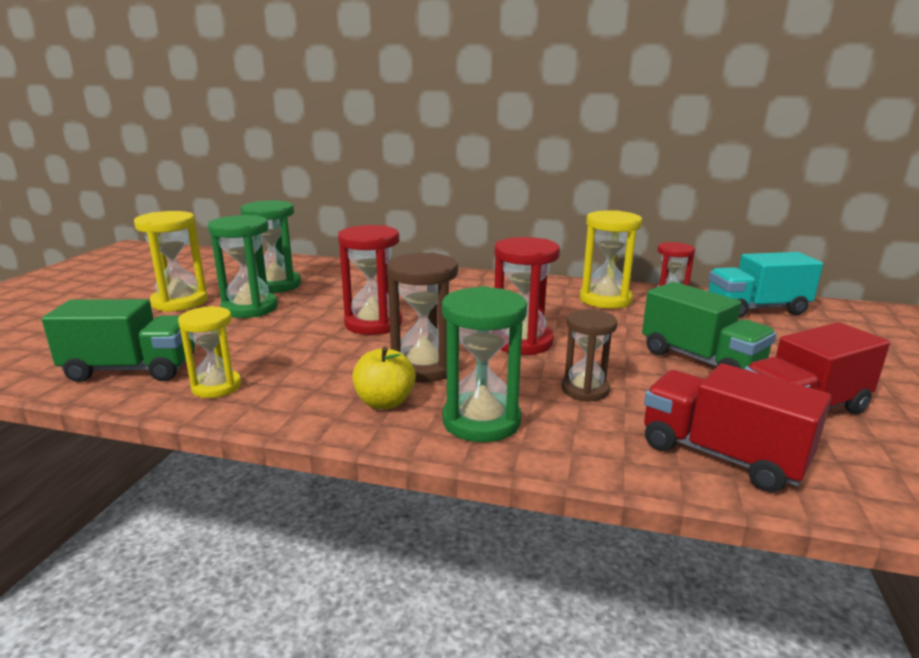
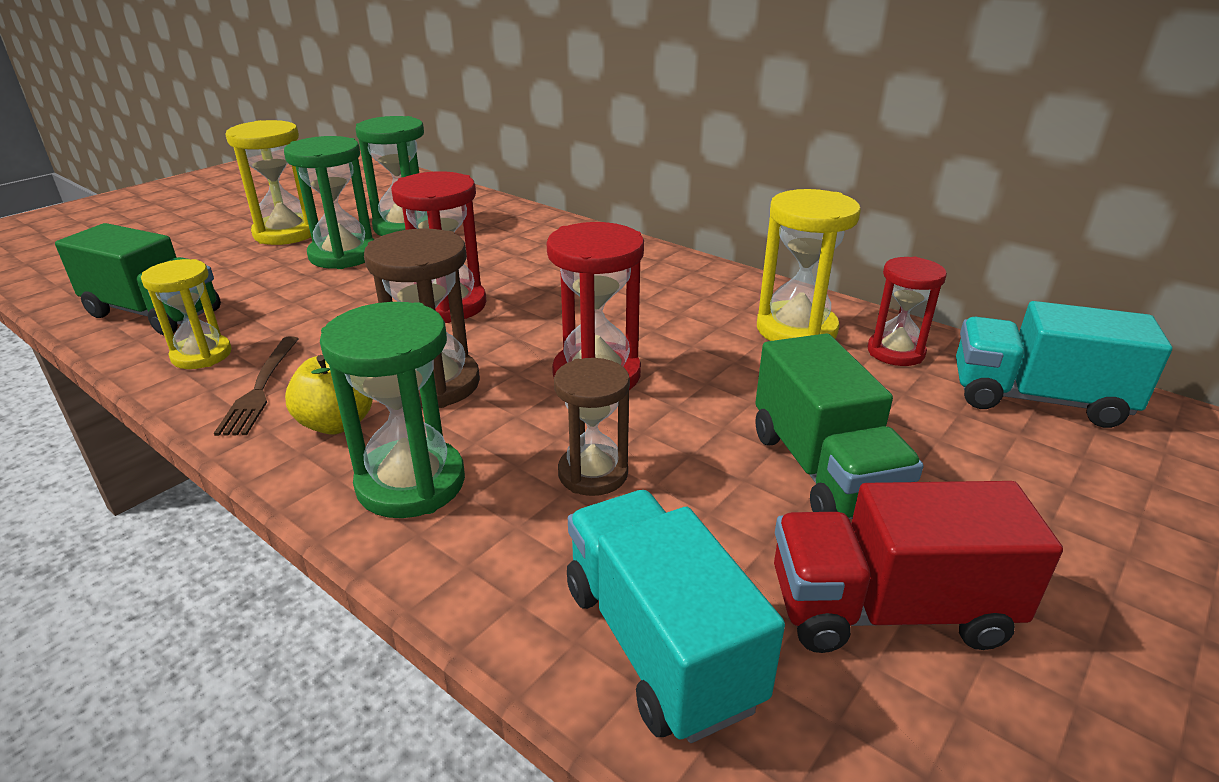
camera: 25 degrees right, 10 degrees up
red truck [644,363,832,492] -> turquoise truck [567,490,785,743]
none -> brown fork [214,336,298,436]

